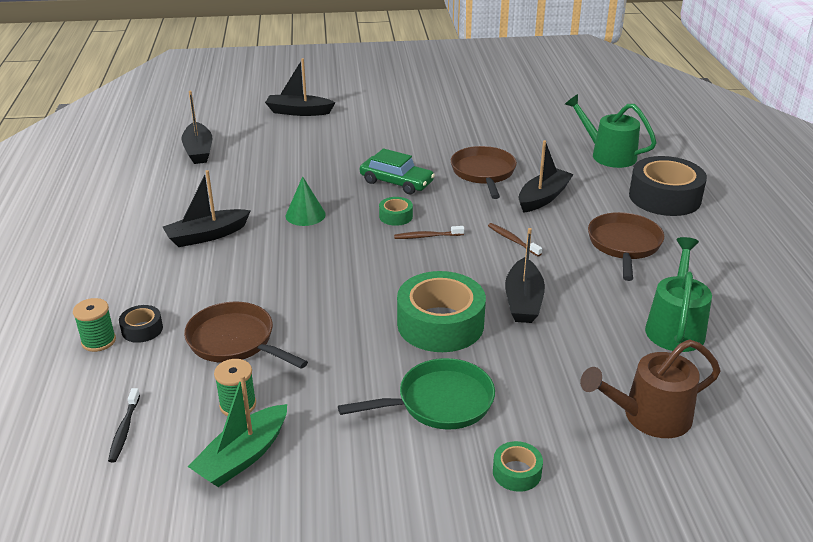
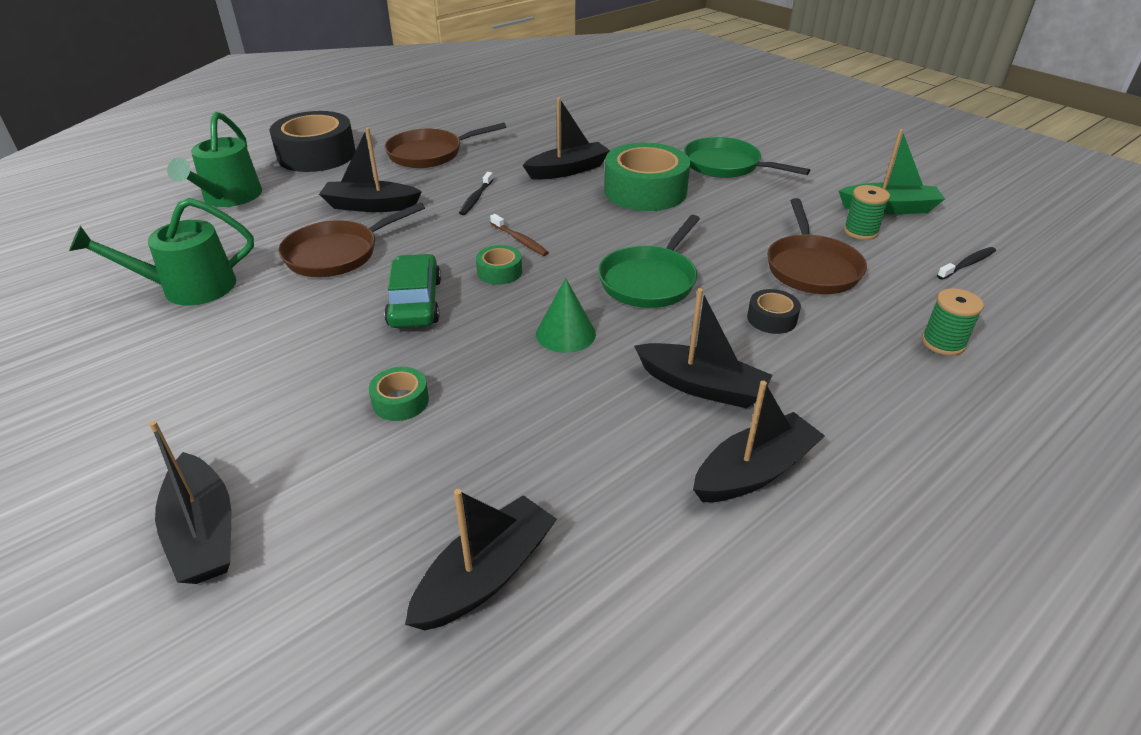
camera: 125 degrees left, 5 degrees up
black tape [119,305,163,343] -> black tape moved to [747,289,801,334]
brown toothbrush [488,223,542,256] -> black toothbrush [459,172,493,215]
green tape [493,441,543,492] -> green tape moved to [369,367,429,421]
brown watering can [580,339,721,438] -> none
green watering can [645,237,712,352] -> green watering can moved to [69,198,254,305]
none -> green pan [598,215,700,308]
none -> black boat [693,381,825,502]

